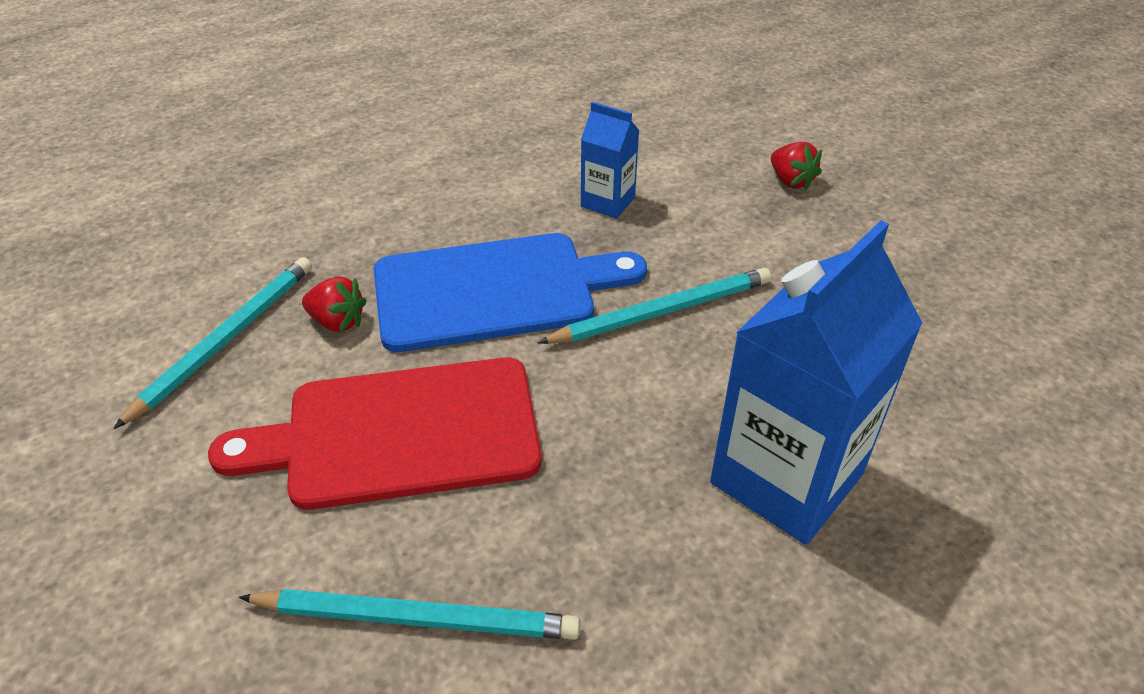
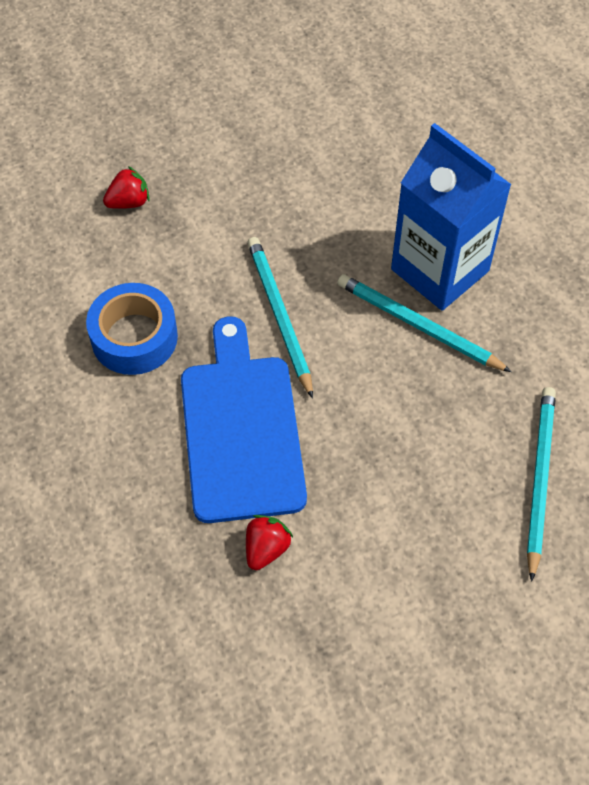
camera: 85 degrees left, 15 degrees up
turquoise pencil [113,257,312,429] -> turquoise pencil moved to [337,274,511,372]
red cutting board [208,357,542,510] -> none
blue carton [581,102,640,219] -> blue tape [86,283,178,375]

